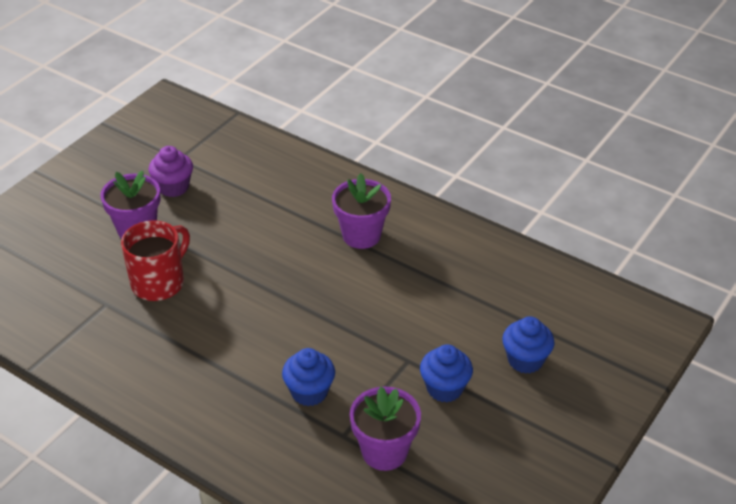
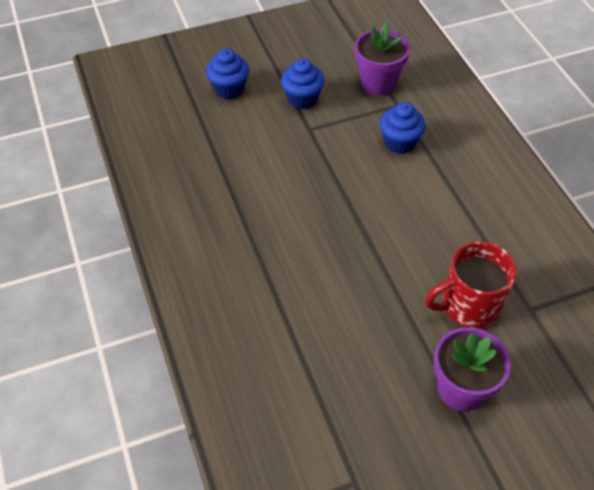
camera: 145 degrees left, 10 degrees up
purple cupcake [149,146,193,197] -> none
purple flower pot [332,173,391,249] -> none

